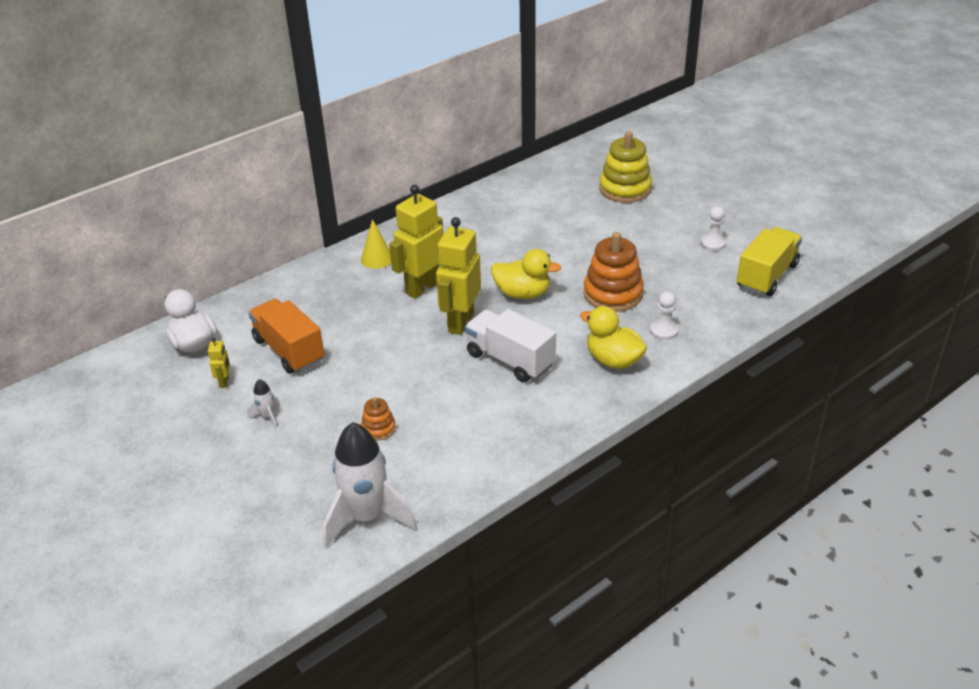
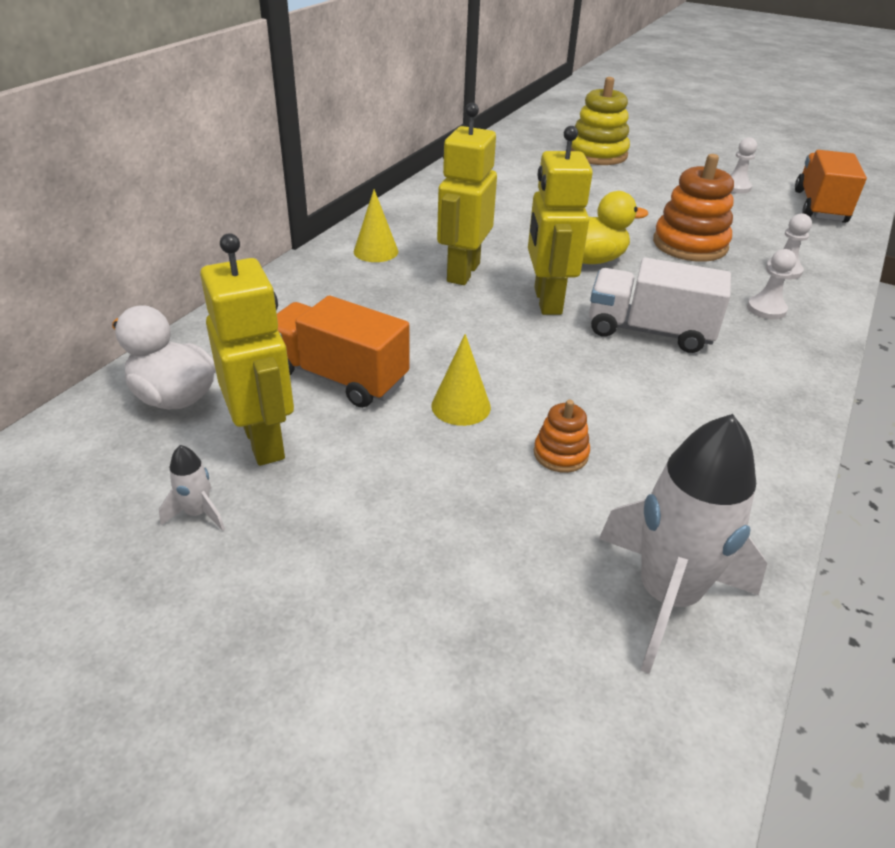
camera: 25 degrees left, 0 degrees up
yellow robot [208,338,230,388] -> yellow robot [200,233,294,466], size x2.29
white rocket [247,379,280,429] -> white rocket moved to [159,445,225,531]
yellow duck [580,306,647,369] -> white pawn [747,249,796,319]
yellow truck [737,227,802,296] -> orange truck [795,150,867,223]
none -> yellow cone [431,334,491,426]

